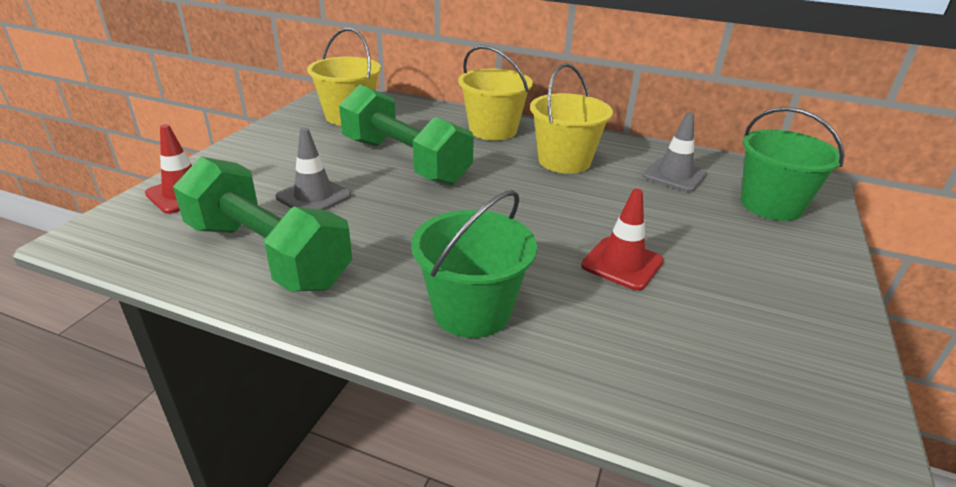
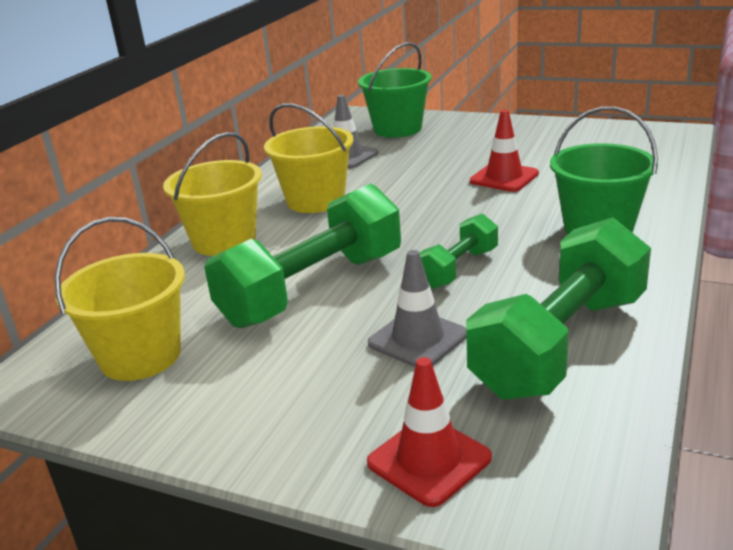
camera: 85 degrees left, 5 degrees down
none -> green dumbbell [419,214,498,289]

